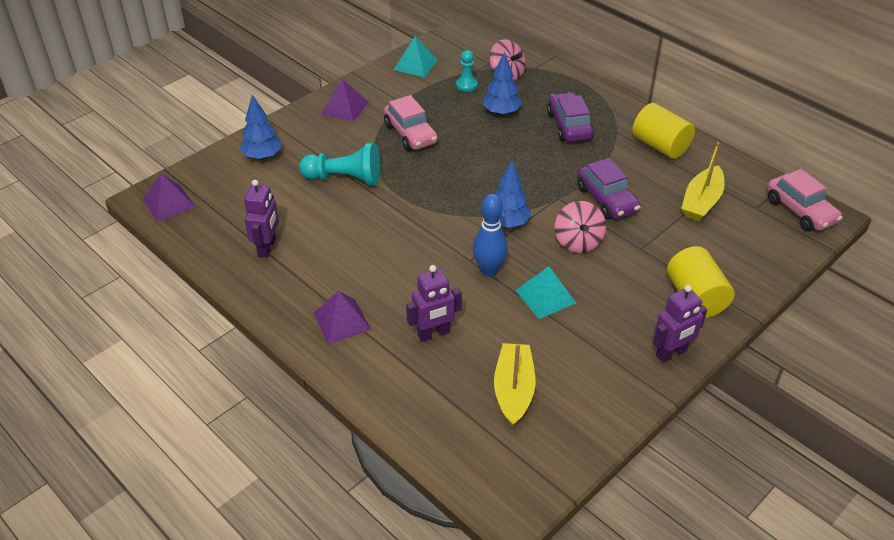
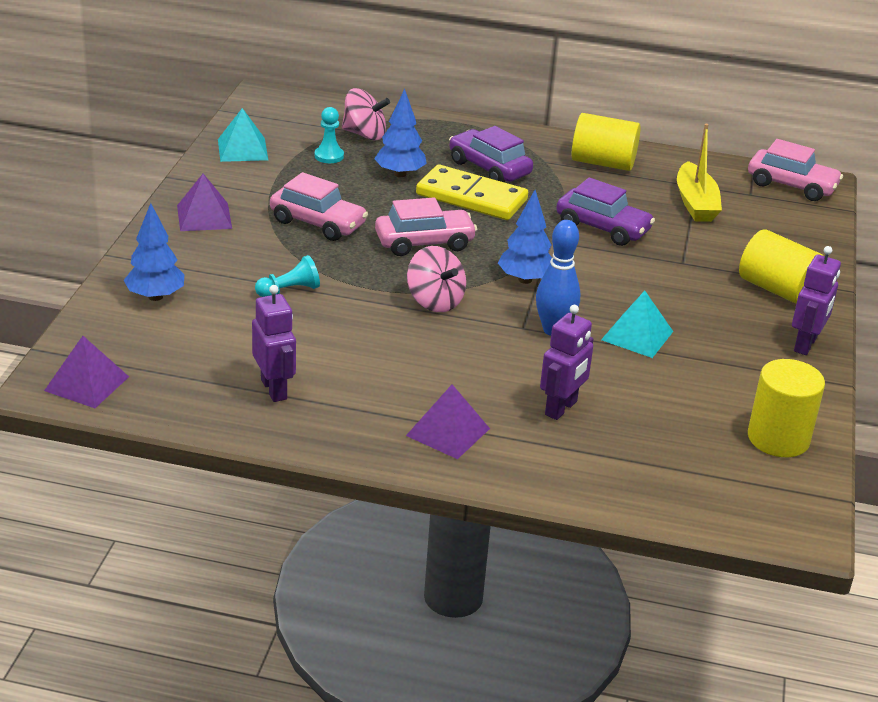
camera: 35 degrees left, 10 degrees down
turquoise pawn [299,142,381,186] -> turquoise pawn [255,255,320,297], size x0.57
yellow boat [494,343,536,427] -> none
pink spinning top [555,201,606,253] -> pink spinning top moved to [407,246,466,312]
none -> pink car [375,198,477,256]
none -> yellow domino [416,165,528,220]
none -> yellow cylinder [748,359,825,457]

